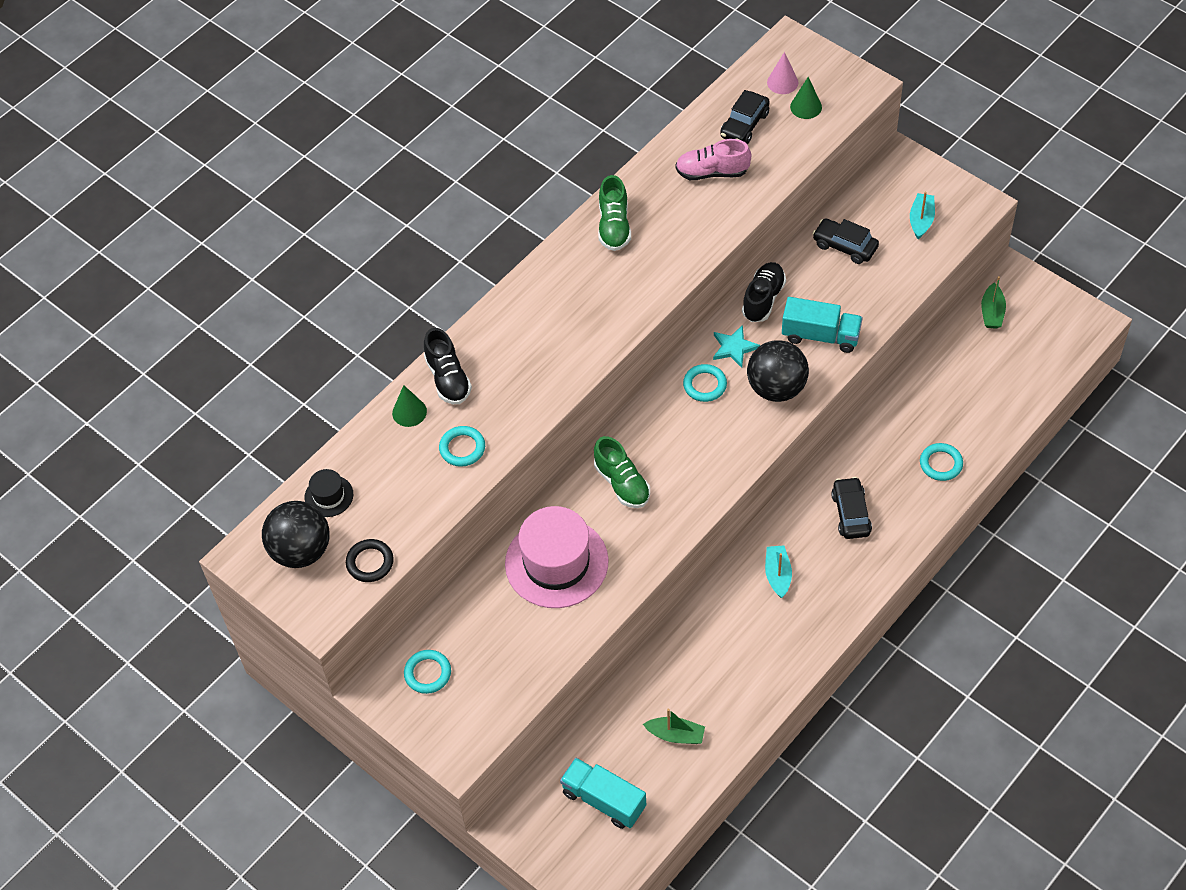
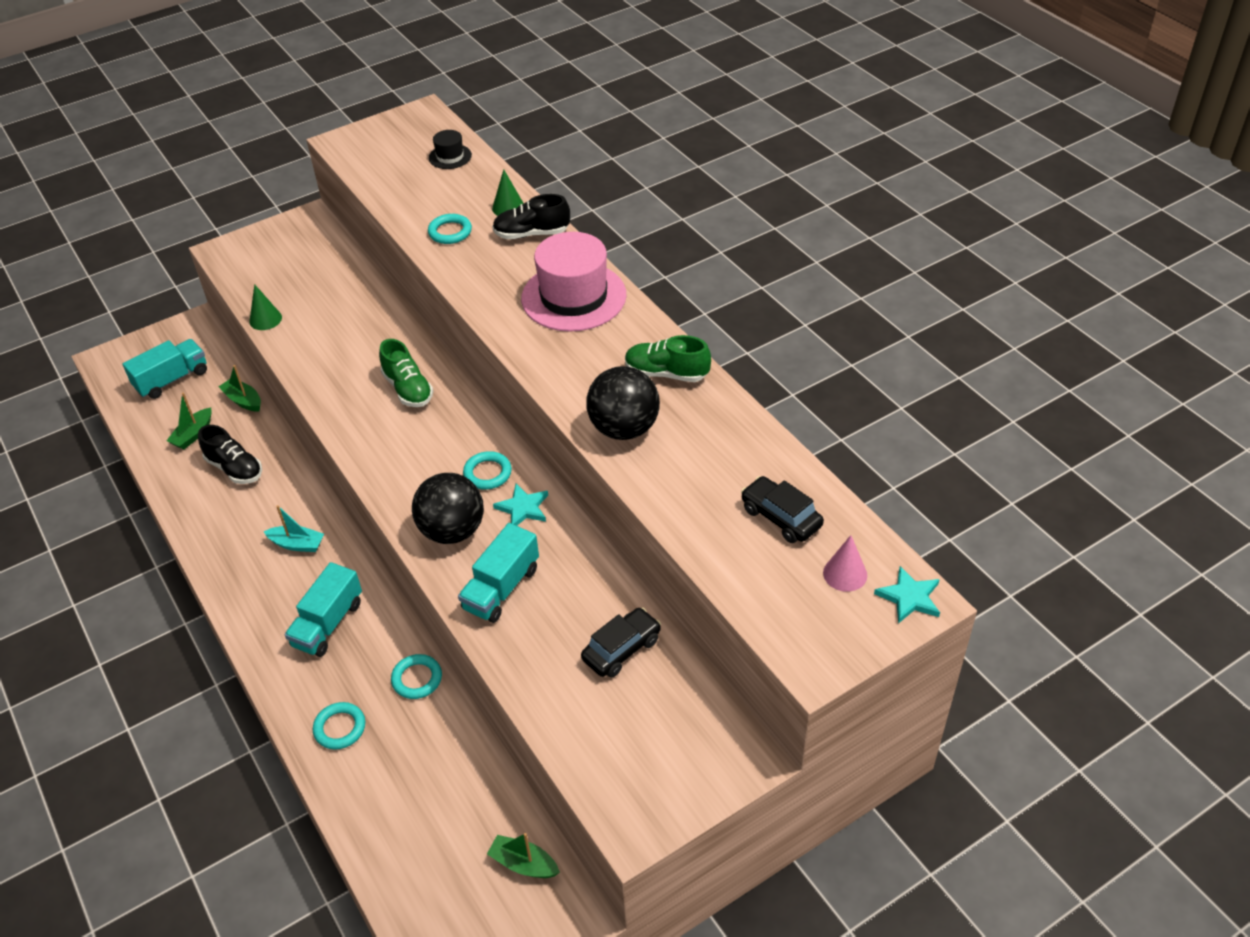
camera: 105 degrees right, 10 degrees down
black ball [262,501,330,568] -> black ball moved to [586,366,660,440]
black ring [346,539,394,582] -> none
turquoise ring [404,650,451,694] -> turquoise ring moved to [391,654,442,699]
pink hat [505,506,609,608] -> pink hat moved to [521,232,627,332]
green shoe [594,436,650,508] -> green shoe turned 105 degrees counterclockwise [379,339,433,407]
pink shoe [676,139,751,180] -> none
black shoe [742,262,786,322] -> black shoe moved to [198,425,262,484]
green cone [790,77,822,119] -> green cone moved to [249,284,282,330]
black car [831,477,872,539] -> turquoise truck [285,562,362,657]
turquoise boat [910,192,935,239] -> none
none -> green boat [219,365,261,412]
none -> turquoise star [874,566,940,624]

